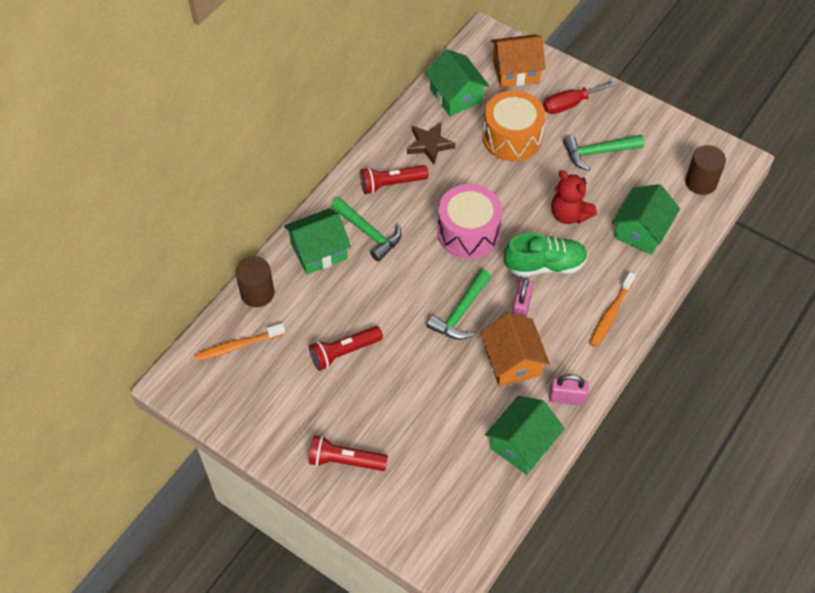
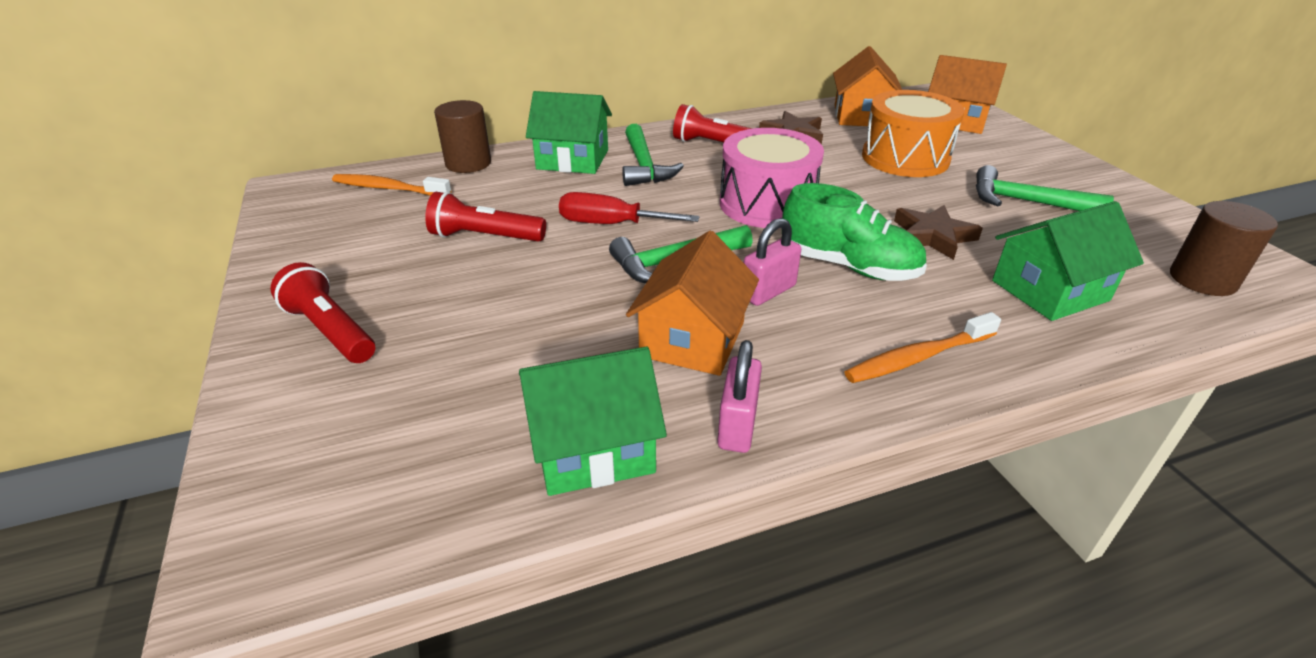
camera: 35 degrees right, 20 degrees down
green house [425,49,489,116] -> orange house [833,46,902,126]
red screwdriver [543,80,618,114] -> red screwdriver moved to [559,192,699,224]
pink padlock [549,374,589,406] -> pink padlock turned 60 degrees clockwise [717,340,762,453]
red teddy bear [551,170,597,224] -> brown star [894,205,983,260]

